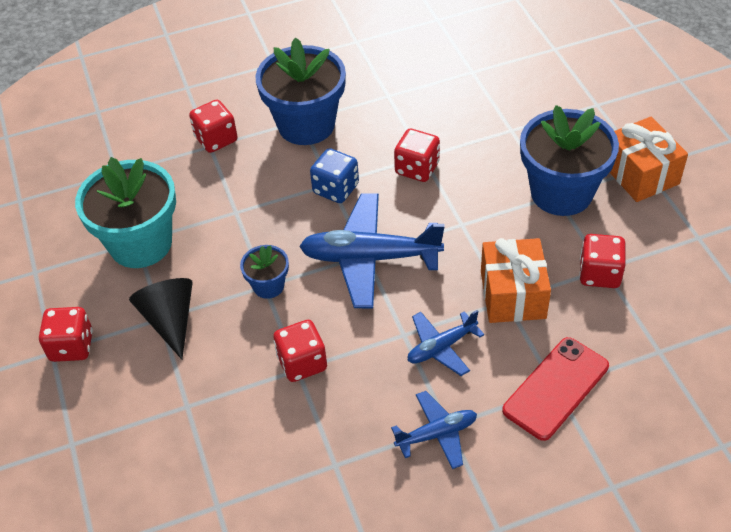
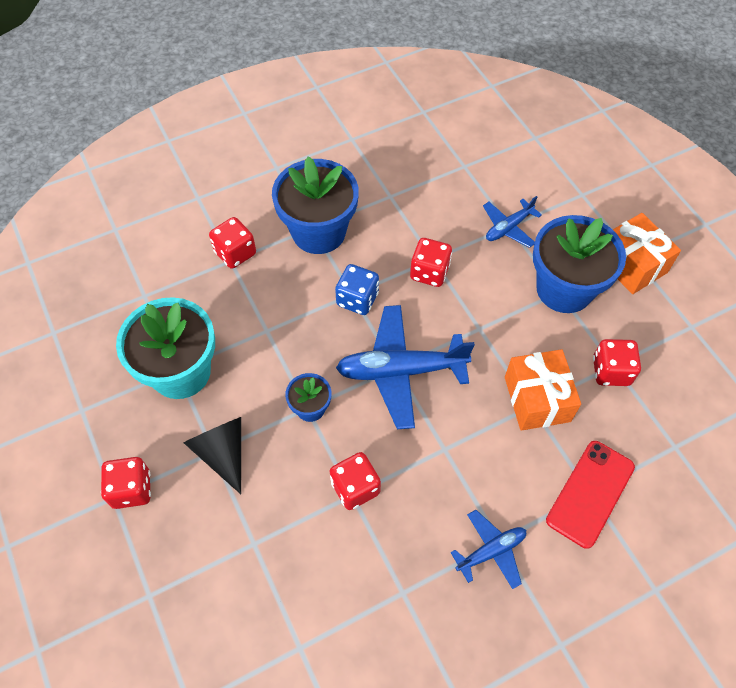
camera: 10 degrees left, 10 degrees up
blue plane [408,310,484,376] -> blue plane moved to [483,196,542,248]

